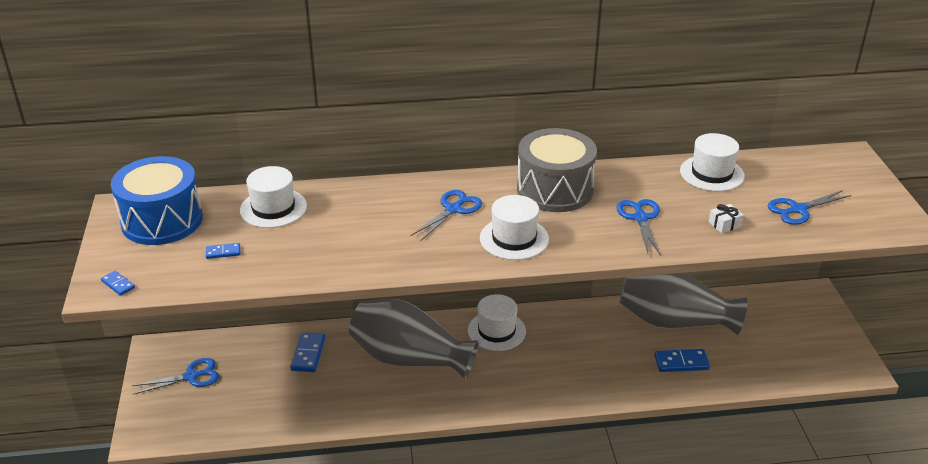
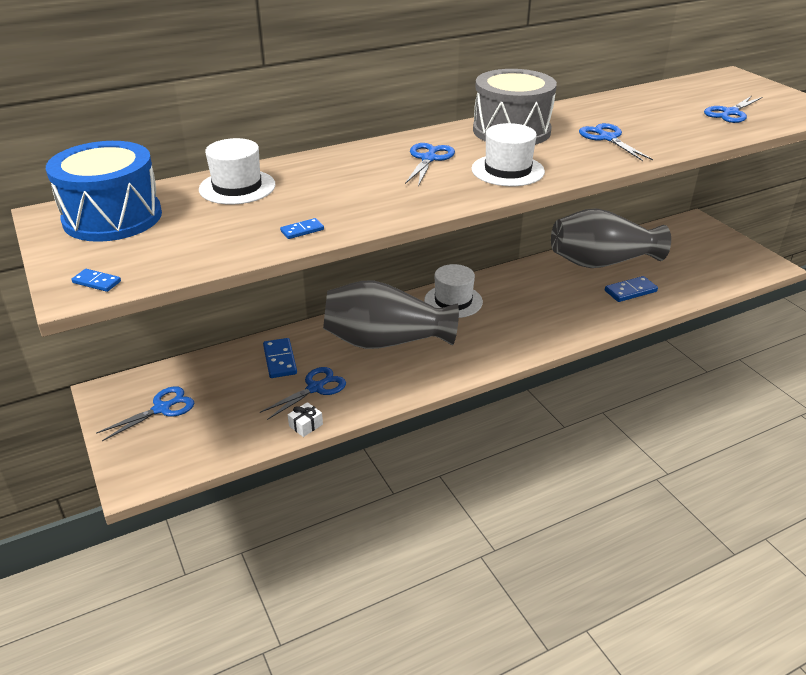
camera: 20 degrees left, 0 degrees up
blue domino [206,243,240,259] -> blue domino moved to [280,218,324,239]
white hat [680,133,745,191] -> none
white gift [709,204,744,234] -> white gift moved to [288,402,323,437]
none -> blue scissors [260,367,346,420]

